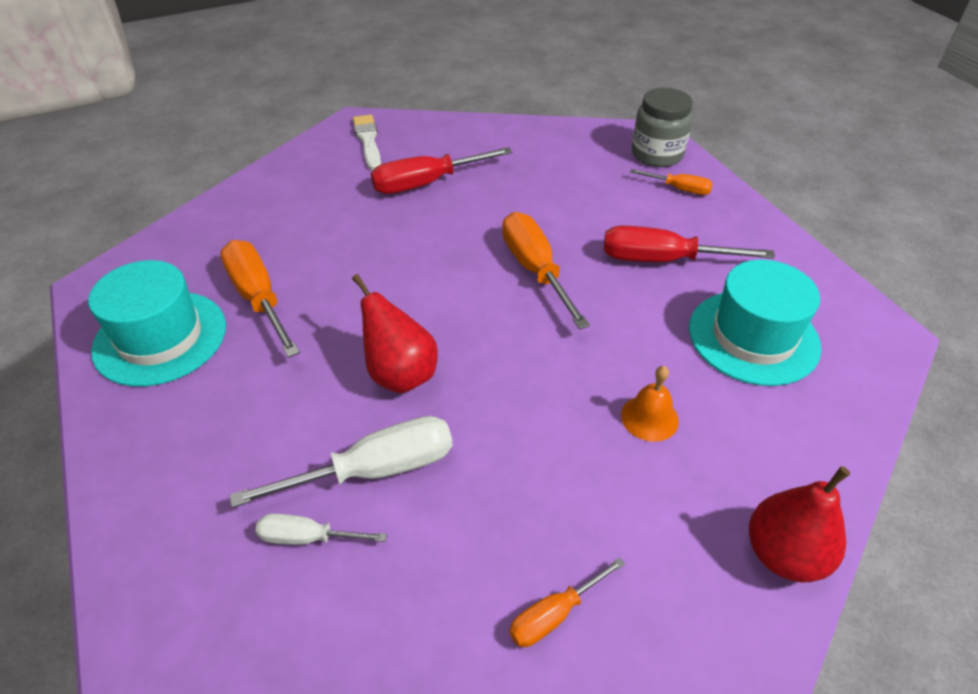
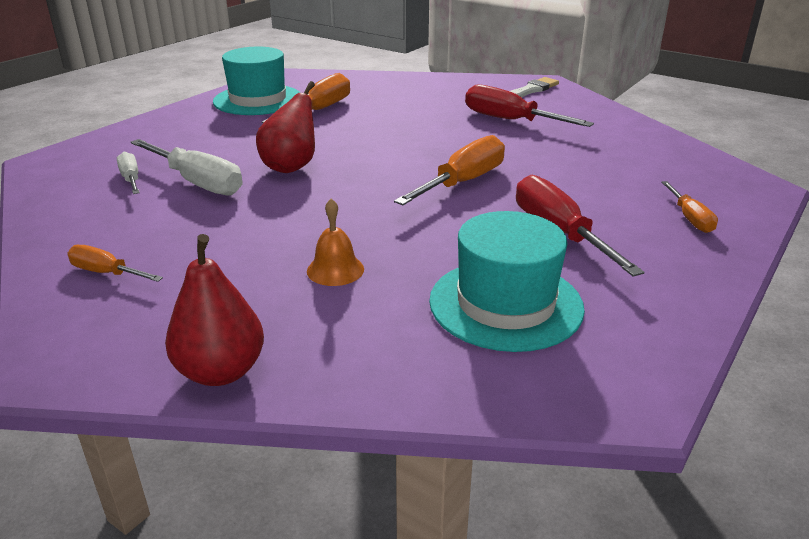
camera: 60 degrees right, 15 degrees down
grey jar [632,88,693,167] -> none

